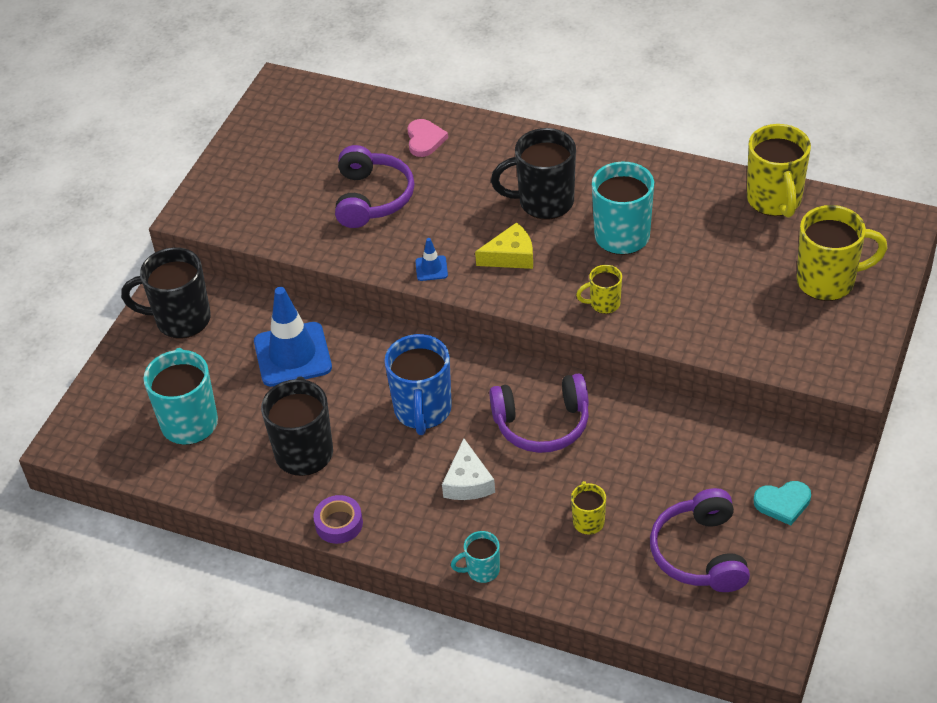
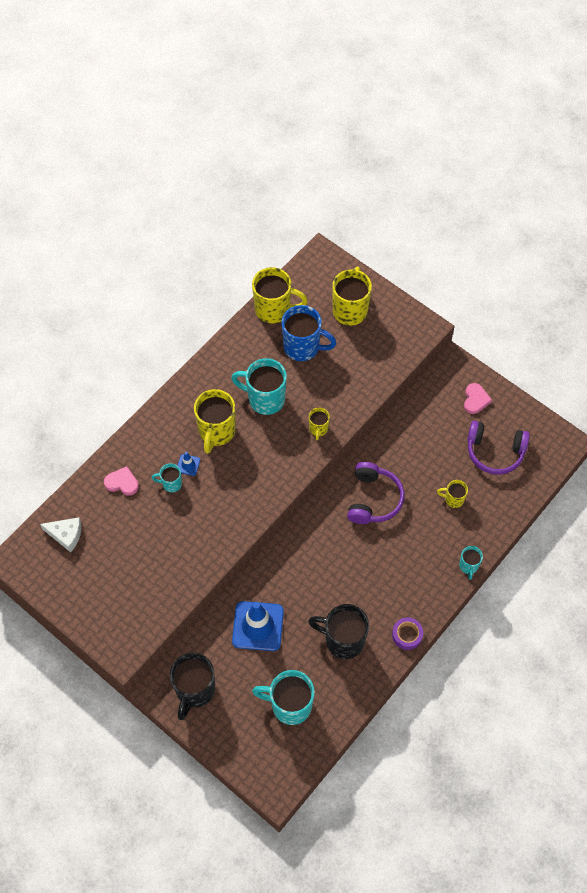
camera: 75 degrees left, 15 degrees up
purple headphones [335,145,415,228] -> none
blue mug [384,334,452,435] -> blue mug moved to [282,305,337,361]
blue traffic cone [415,238,448,281] -> blue traffic cone moved to [177,452,200,476]
white cheese [442,439,495,500] -> white cheese moved to [40,517,81,552]
yellow cheese [475,222,533,269] -> none
black mug [491,128,576,220] -> yellow mug [194,389,236,454]
turquoise heart [753,481,811,525] -> pink heart [464,383,492,414]
none -> turquoise mug [152,464,182,492]

